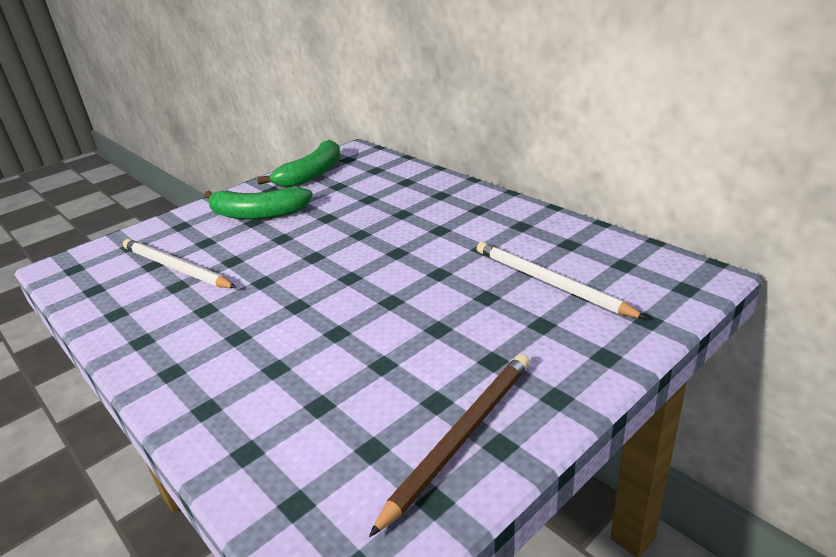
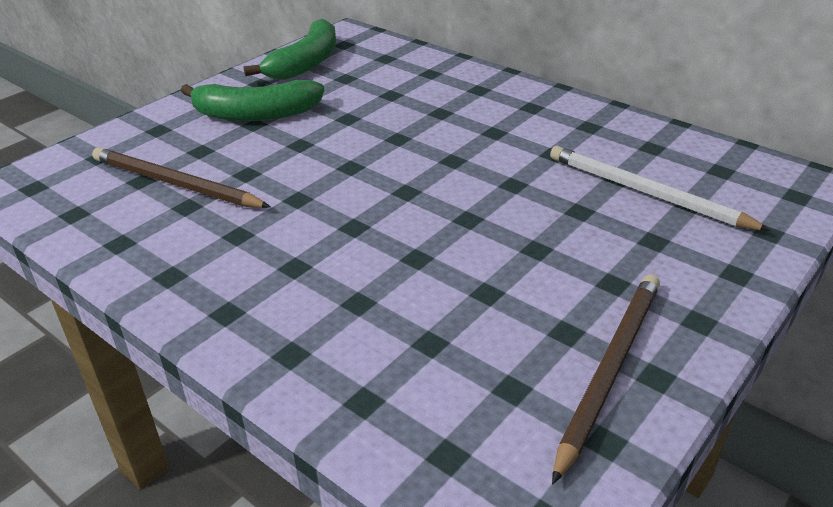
camera: 10 degrees left, 5 degrees up
white pencil [123,239,236,288] -> brown pencil [92,147,271,208]

